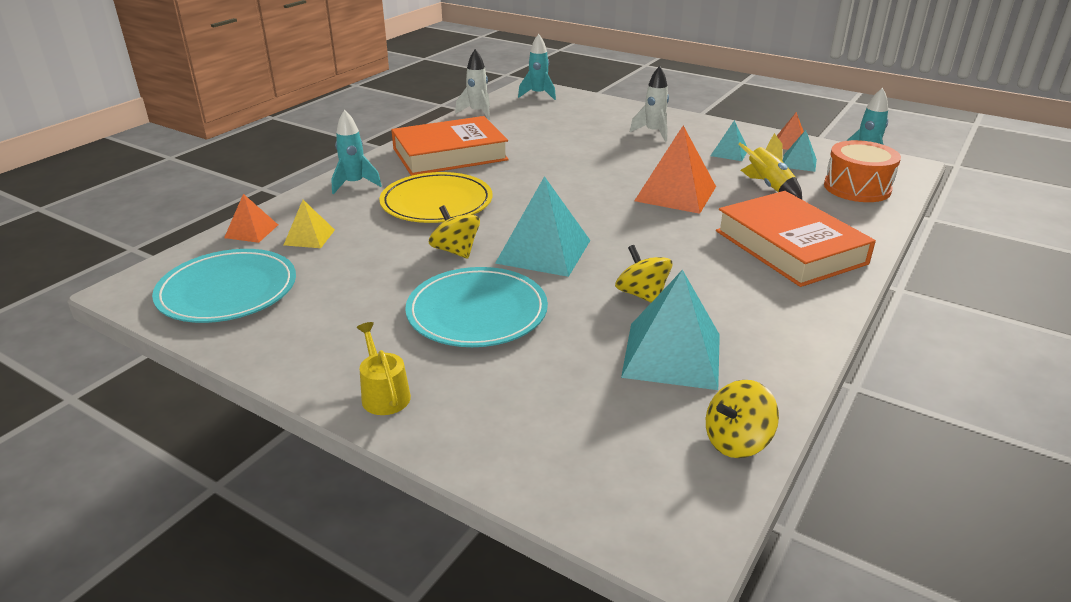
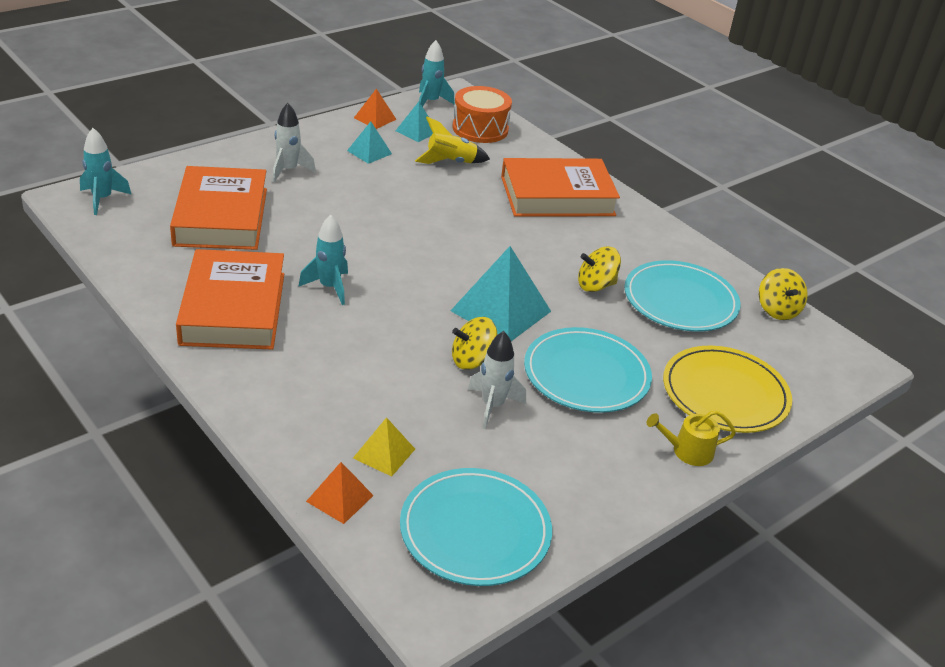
camera: 75 degrees left, 5 degrees up
turquoise rocket [331,110,382,194] -> turquoise rocket moved to [298,215,348,305]
yellow plate [380,172,493,223] -> yellow plate moved to [663,346,792,433]
white rocket [455,49,490,120] -> white rocket moved to [468,331,526,429]
turquoise pyramid [621,270,720,390] -> turquoise plate [624,260,741,331]
orange pyramid [634,125,716,214] -> none
none -> orange book [170,166,267,250]

